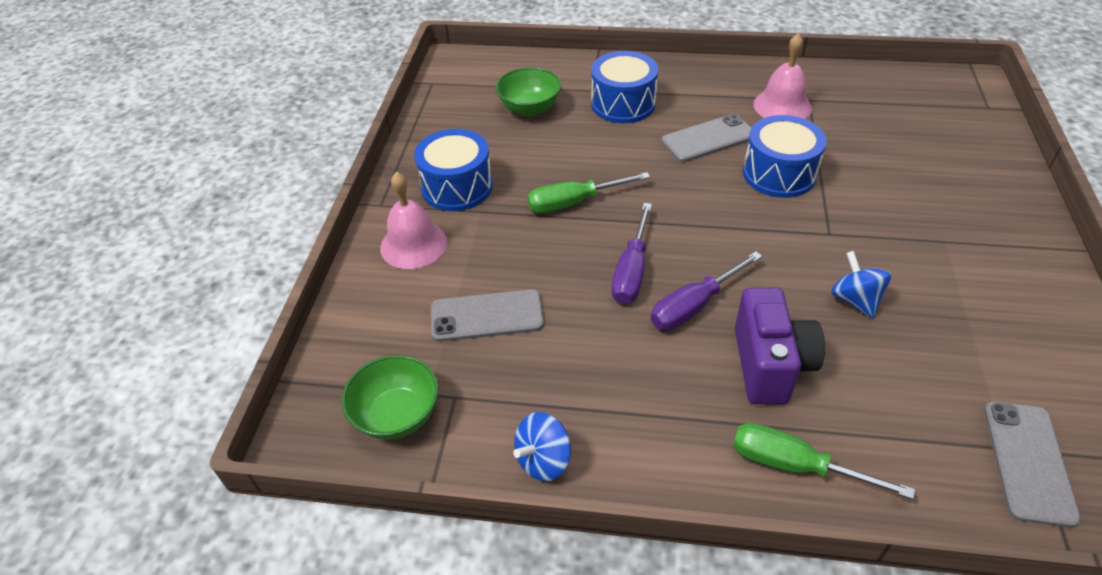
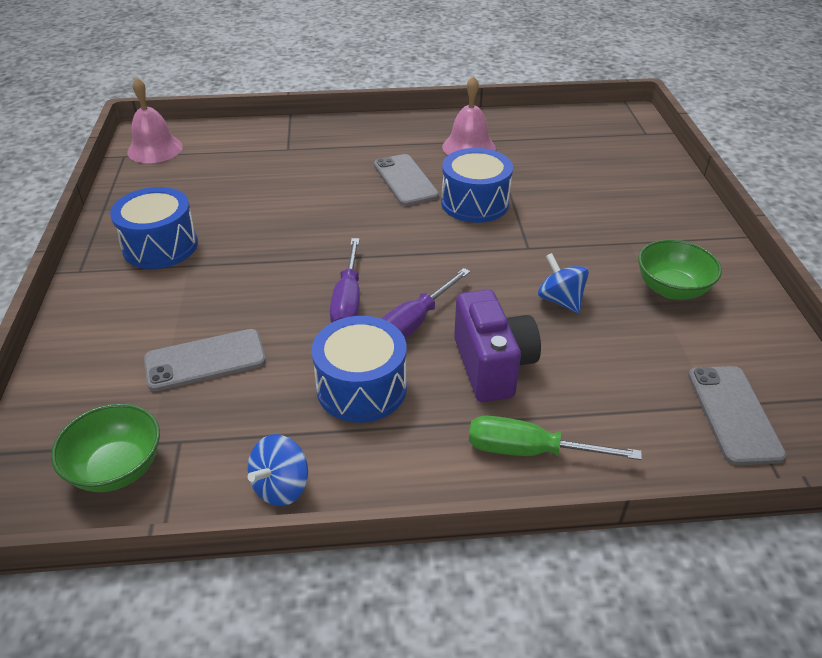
camera: 15 degrees left, 5 degrees down
pink bell [380,172,447,269] -> pink bell moved to [127,77,183,163]
green bowl [495,67,561,116] -> green bowl moved to [638,239,722,299]
green screwdriver [527,172,650,213] -> none
blue drum [591,51,658,123] -> blue drum moved to [312,316,407,423]
grey phone [661,114,751,162] -> grey phone turned 75 degrees counterclockwise [374,154,439,206]

